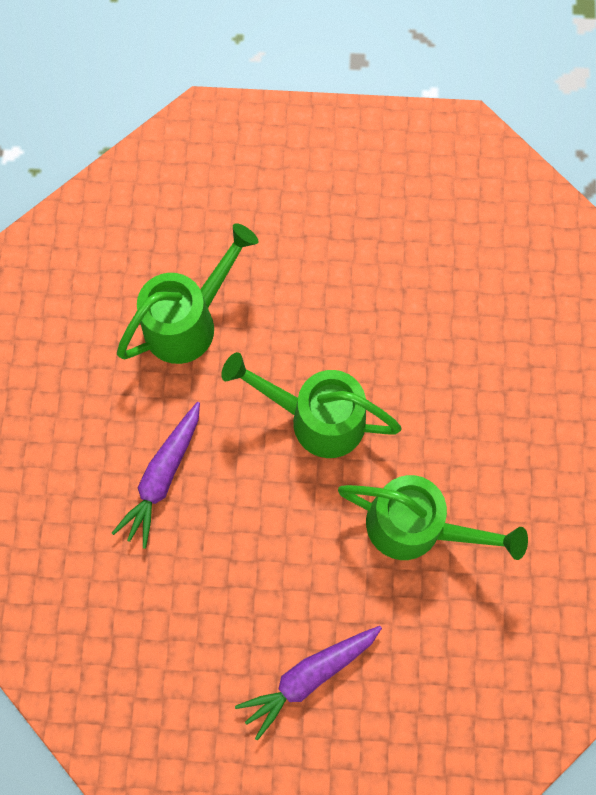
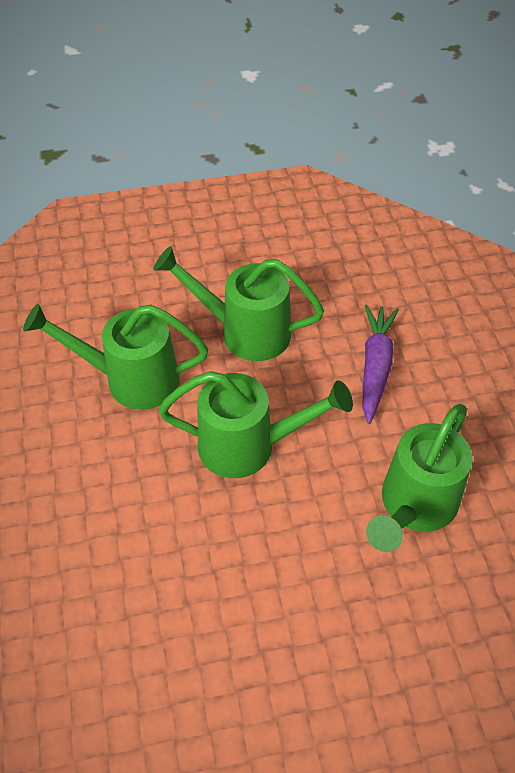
camera: 165 degrees right, 20 degrees down
purple carrot [235,626,382,741] -> none
none -> green watering can [154,246,324,361]

